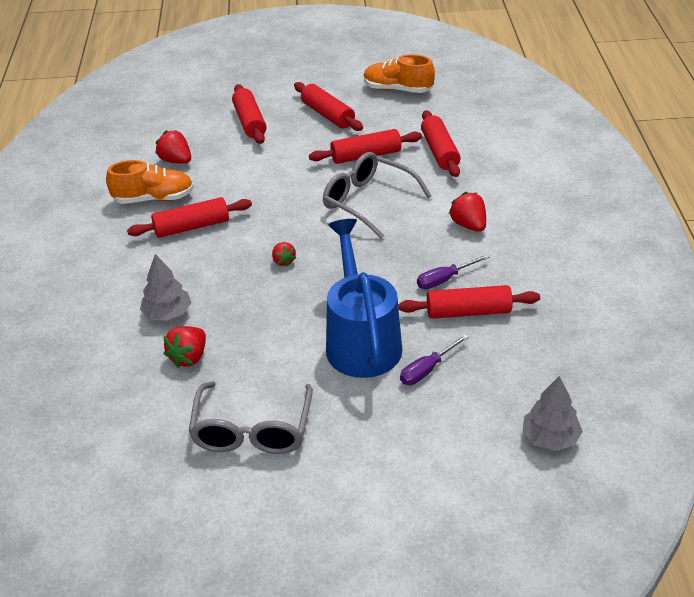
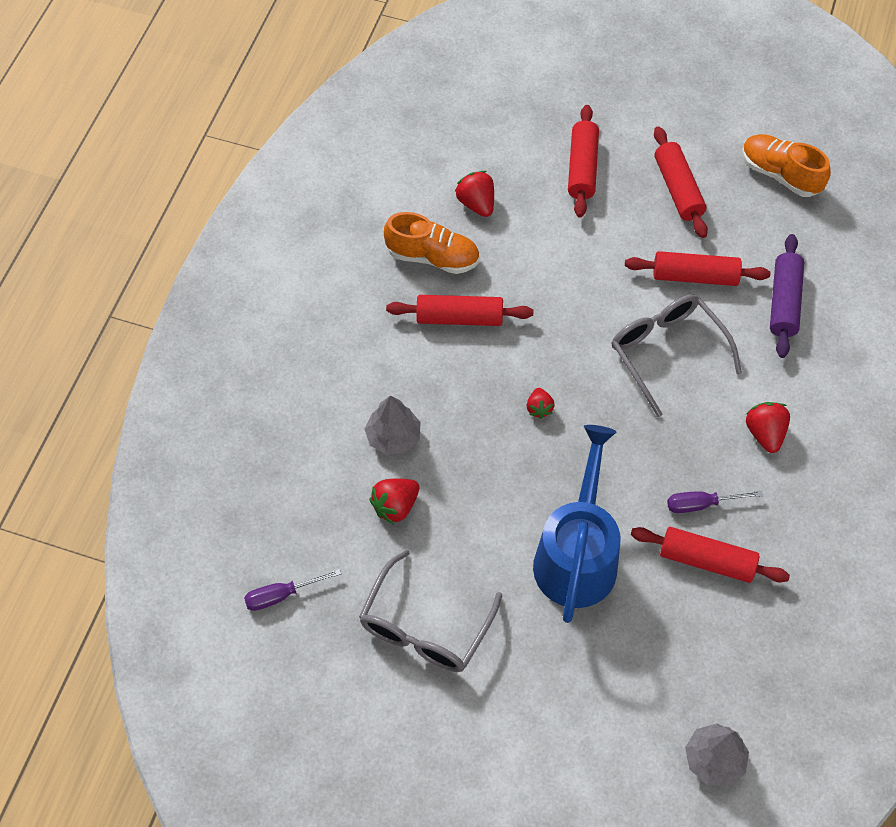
camera: 20 degrees right, 20 degrees up
purple screwdriver [400,334,469,385] -> purple screwdriver moved to [244,569,341,611]
red rolling pin [421,110,461,177] -> purple rolling pin [770,234,804,358]

